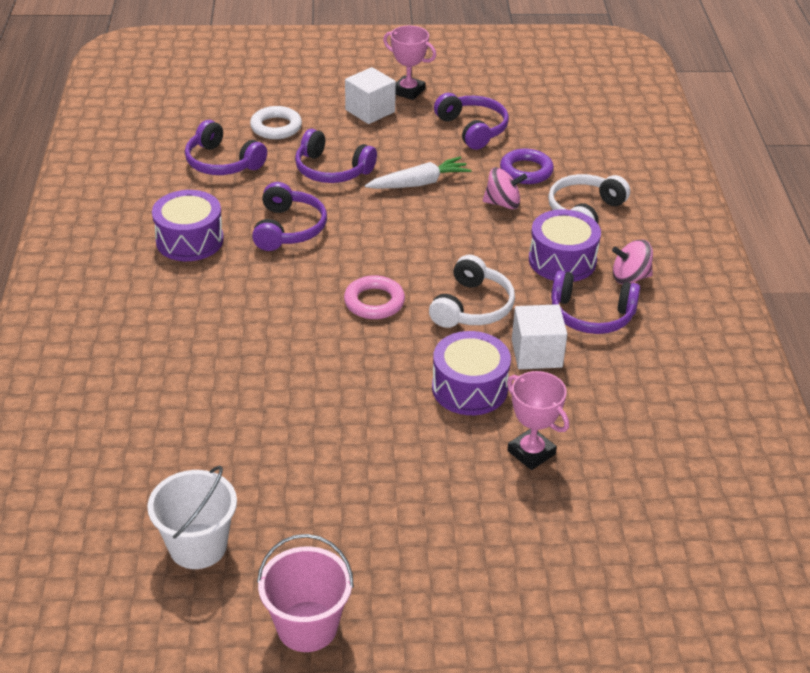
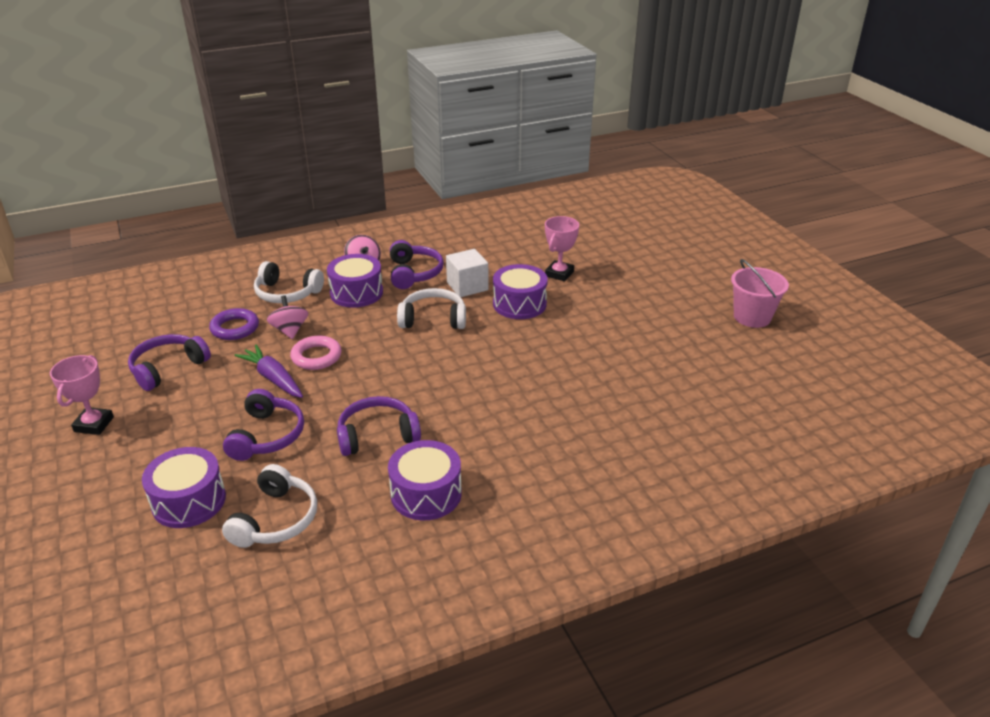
camera: 110 degrees left, 5 degrees down
white bucket [147,466,237,569] -> none
purple headphones [185,120,267,175] -> white headphones [222,464,317,548]
white ring [250,106,302,139] -> purple drum [142,447,226,528]
pink ring [344,275,405,319] -> pink ring moved to [290,336,341,370]
white cube [345,67,396,124] -> none
white carrot [365,157,472,189] -> purple carrot [234,345,303,398]

